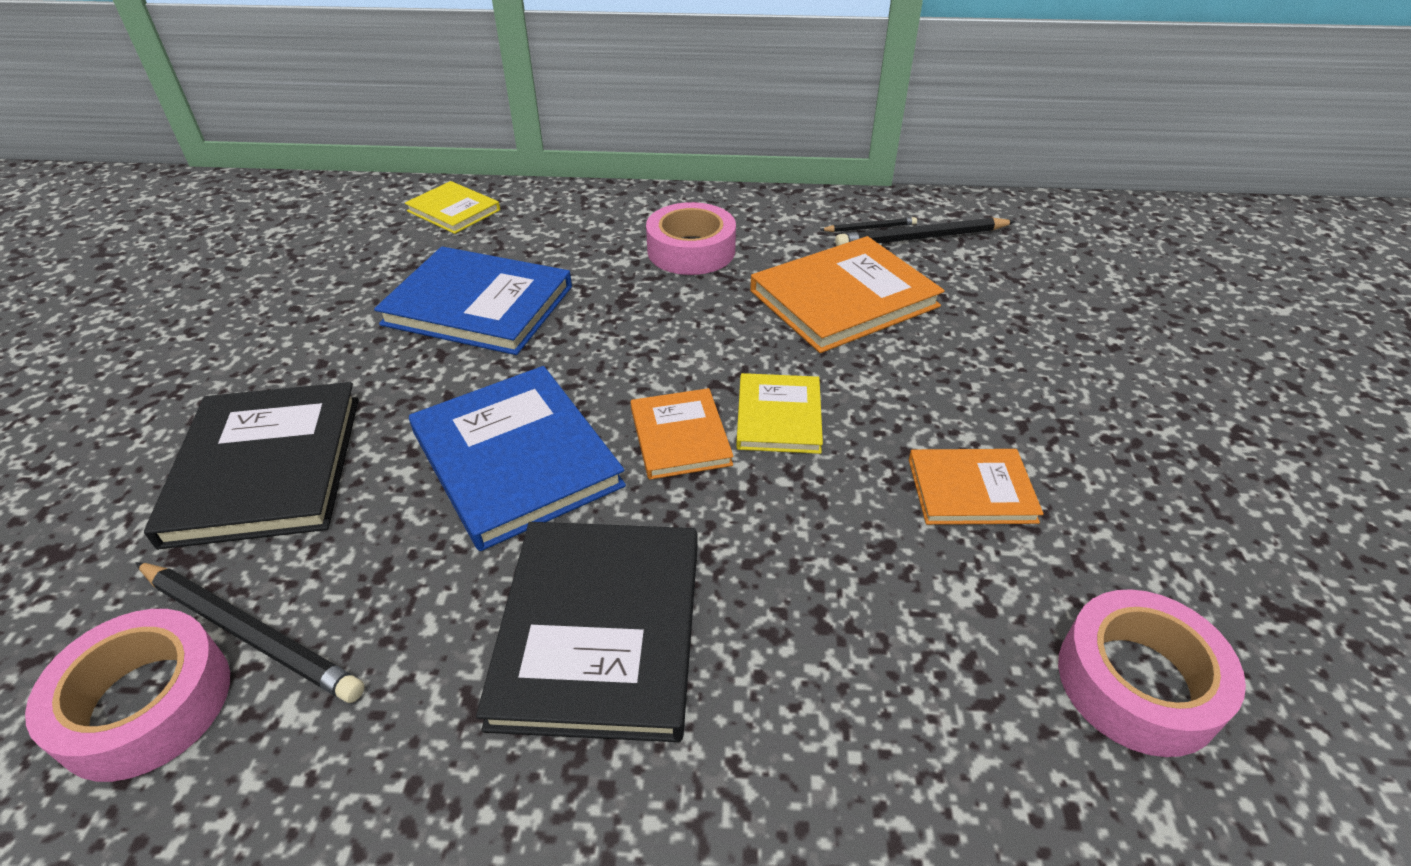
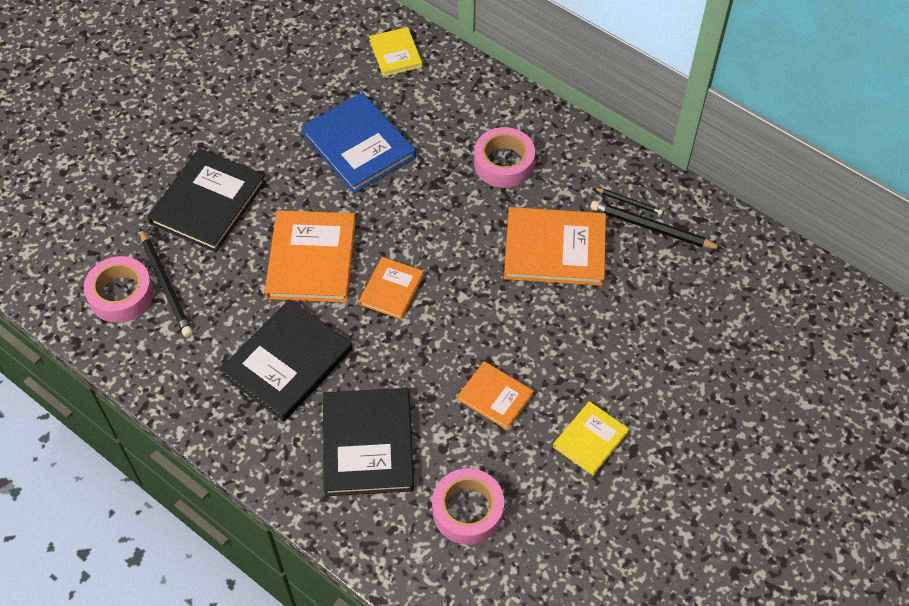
camera: 35 degrees right, 15 degrees up
blue book [409,366,626,551] -> orange book [265,210,356,302]
yellow book [736,373,823,454] -> yellow book moved to [553,401,629,475]
none -> black book [323,388,414,496]

